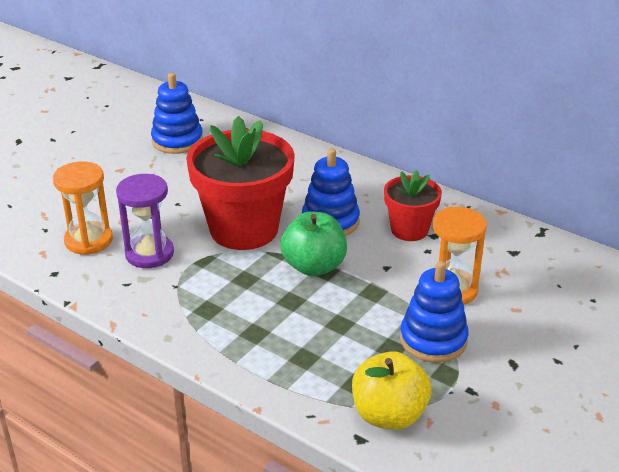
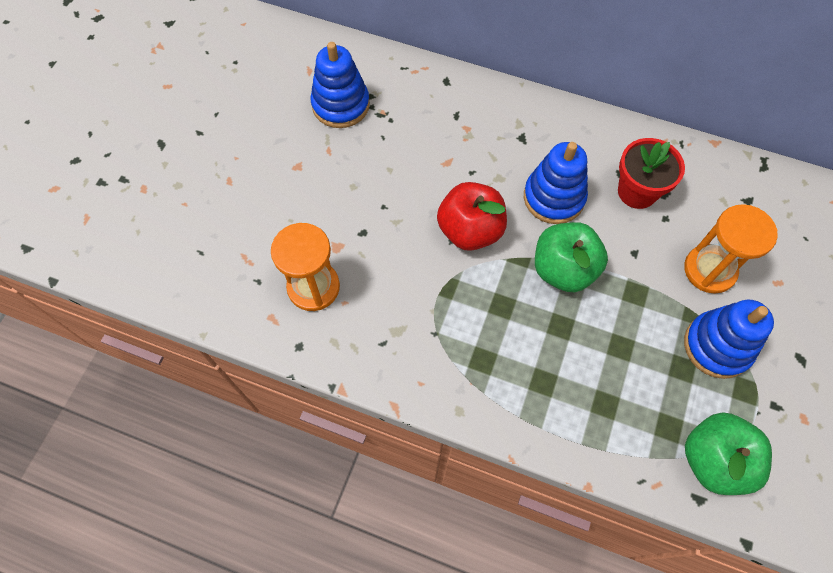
camera: 15 degrees left, 30 degrees up
purple hourglass [116,174,174,268] -> none
red flower pot [186,116,295,250] -> red apple [437,182,507,251]
yellow apple [352,351,432,430] -> green apple [685,412,772,495]

